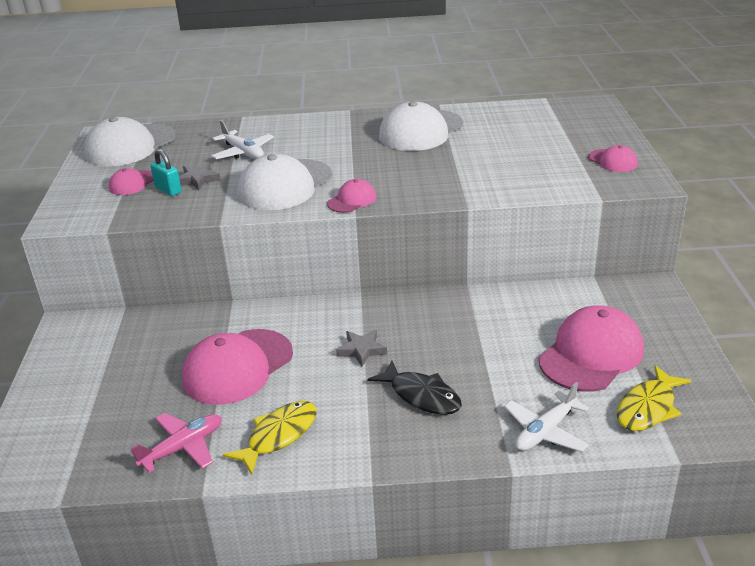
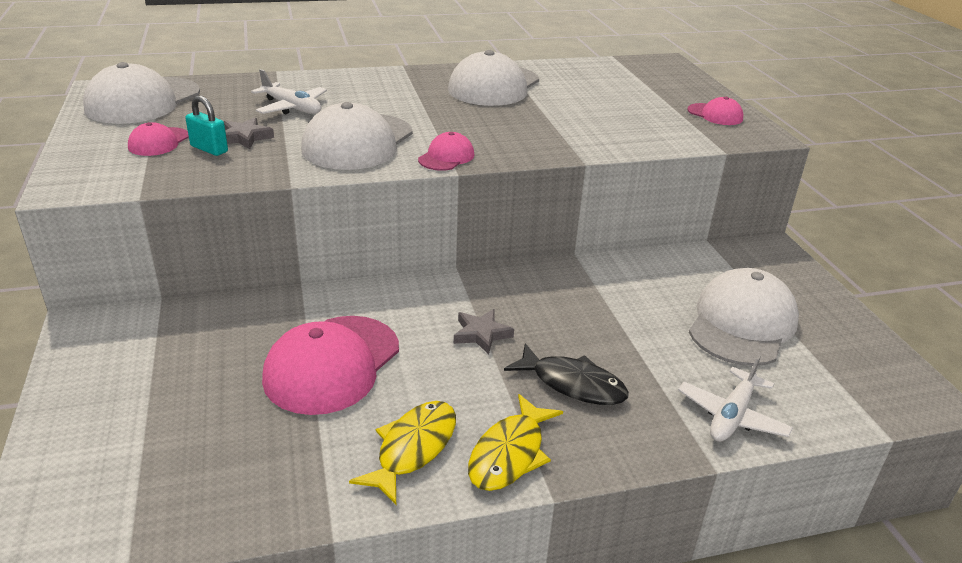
camera: 15 degrees left, 0 degrees up
pink plane [131,413,222,473] -> none
pink cap [539,305,644,392] -> white cap [689,268,799,366]
yellow fish [617,365,691,431] -> yellow fish moved to [468,394,563,491]

